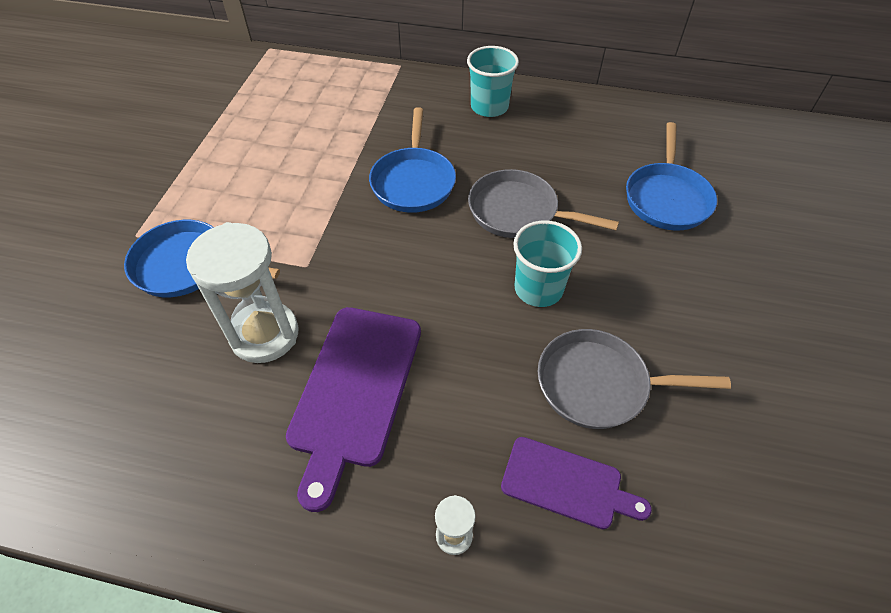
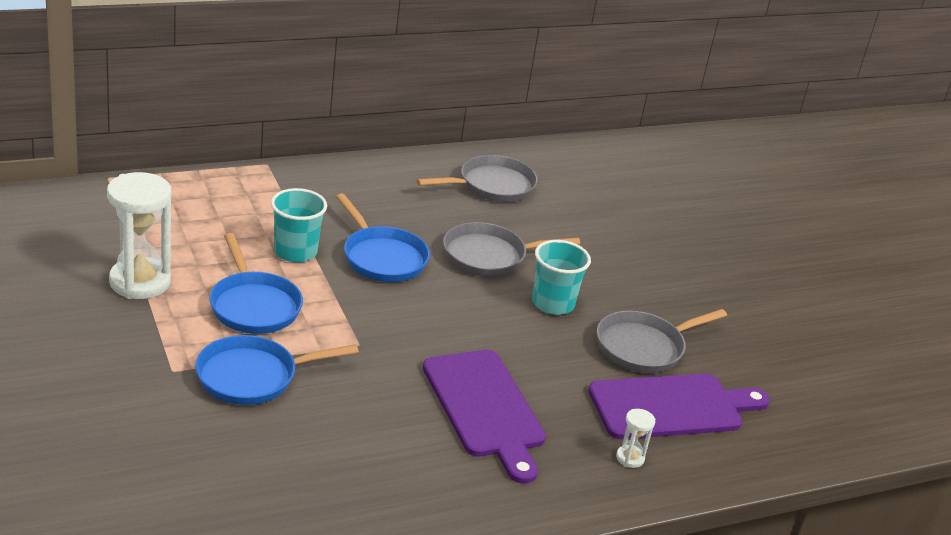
camera: 40 degrees left, 20 degrees down
white hourglass [186,222,299,363] -> white hourglass moved to [107,172,171,299]
turquoise cup [467,46,519,117] -> turquoise cup moved to [271,188,327,262]
purple cutting board [501,437,652,529] -> purple cutting board [588,374,770,439], size x1.64
blue pan [626,122,717,231] -> blue pan moved to [210,233,303,334]
none -> grey pan [417,155,538,202]

